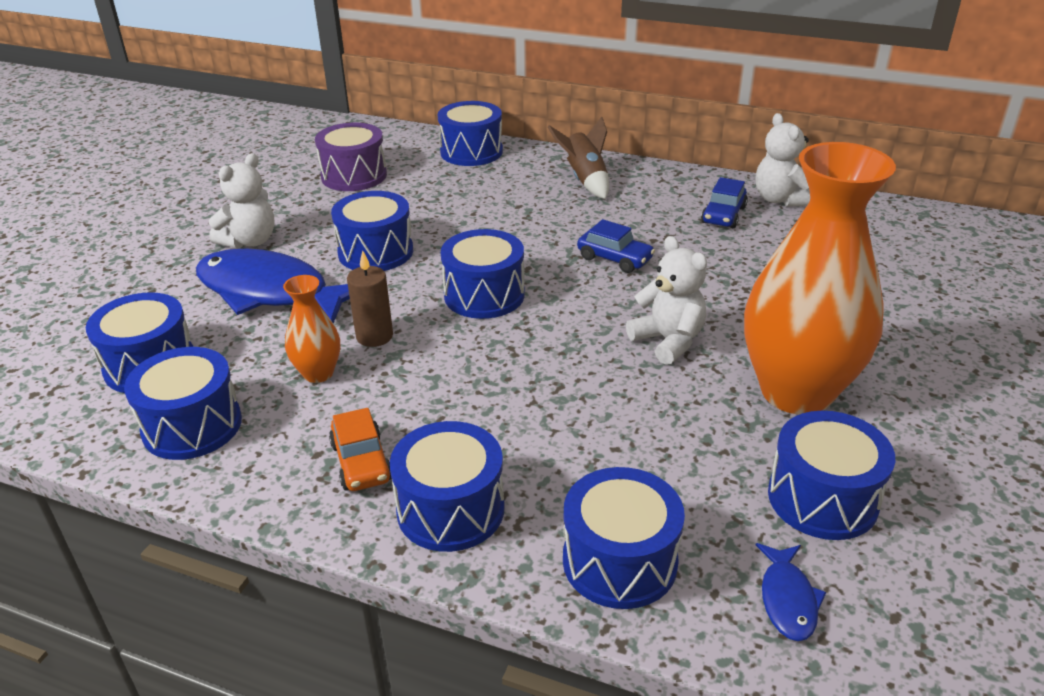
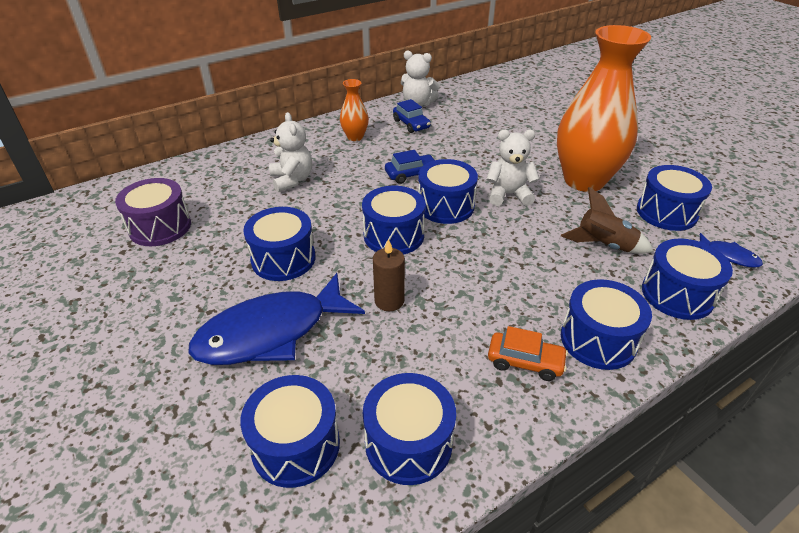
camera: 55 degrees left, 5 degrees up
white teddy bear [209,153,275,249] -> white teddy bear moved to [269,112,312,192]
orange vase [283,275,340,383] -> orange vase moved to [340,79,369,141]
blue drum [438,101,503,166] -> blue drum moved to [418,159,478,224]
brown rocket [548,117,609,199] -> brown rocket moved to [561,187,654,254]

